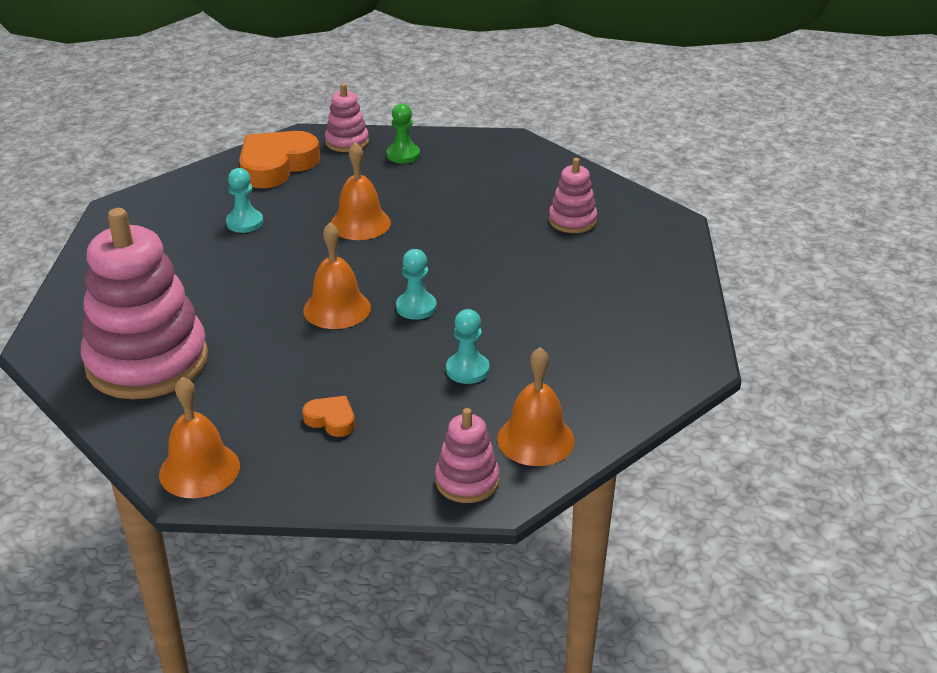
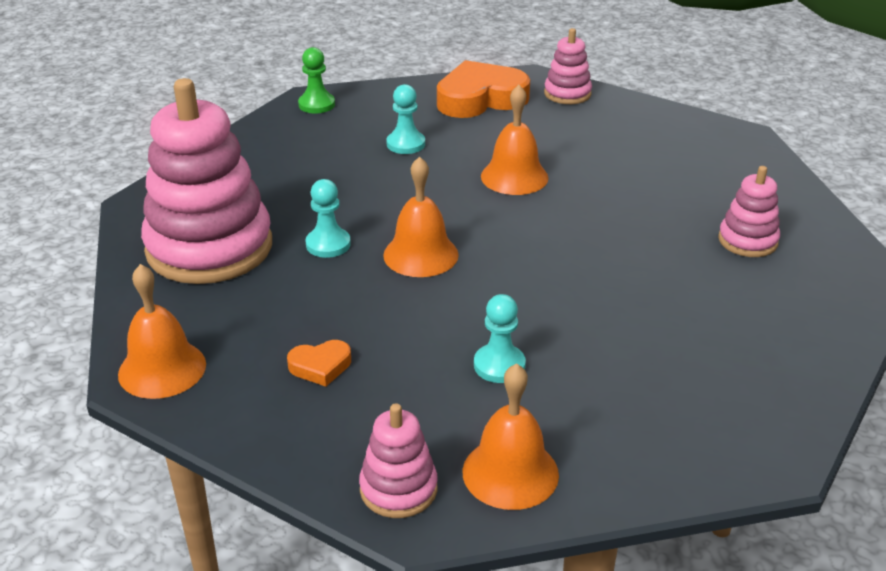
camera: 30 degrees right, 0 degrees up
orange heart [302,396,355,437] -> orange heart turned 105 degrees clockwise [287,340,351,387]
green pawn [386,103,420,163] -> green pawn moved to [298,47,335,114]
turquoise pawn [396,249,437,320] -> turquoise pawn moved to [306,179,351,258]

